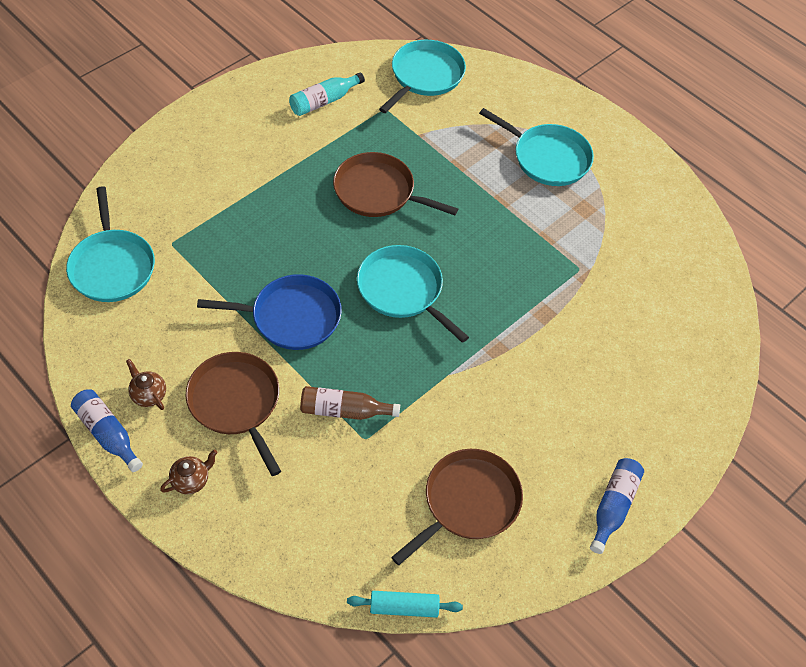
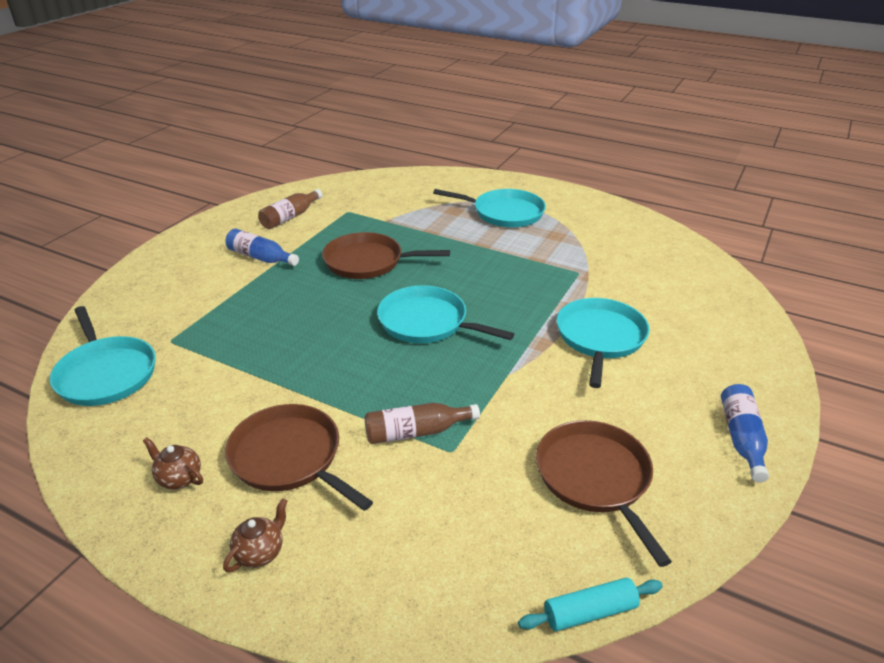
camera: 15 degrees left, 20 degrees down
blue bottle [71,389,143,472] -> blue bottle moved to [225,229,299,266]
blue pan [197,274,342,350] -> none
turquoise bottle [289,72,365,116] -> brown bottle [258,189,323,229]
turquoise pan [379,40,466,113] -> turquoise pan moved to [557,298,650,388]
brown pan [391,449,523,565] -> brown pan turned 45 degrees counterclockwise [536,420,672,567]

